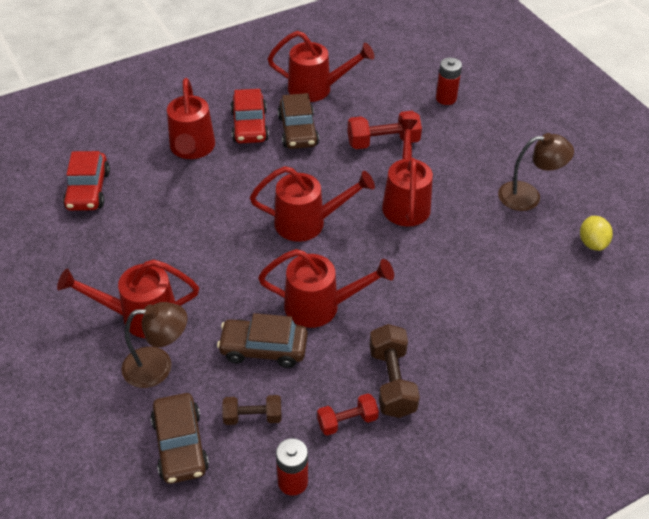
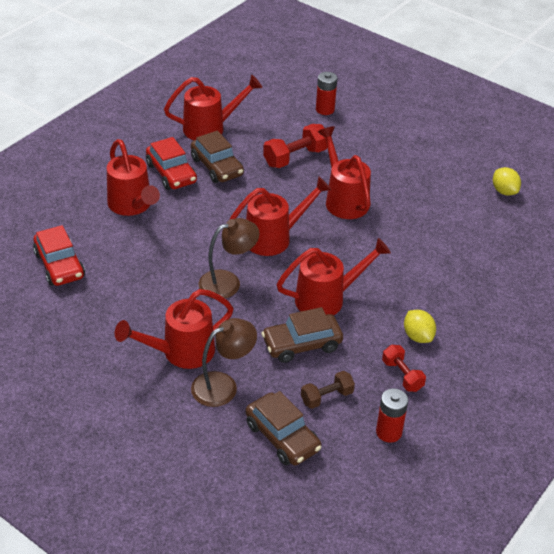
camera: 25 degrees left, 5 degrees down
red dumbbell [317,394,379,436] -> red dumbbell turned 75 degrees counterclockwise [382,345,426,392]
brown dumbbell [369,324,420,418] -> yellow lemon [404,310,436,343]
brown lamp [498,133,574,211] -> brown lamp moved to [199,218,259,298]

